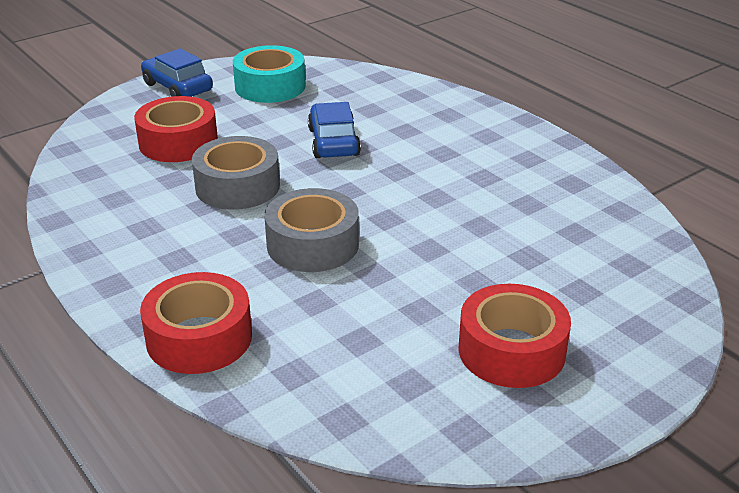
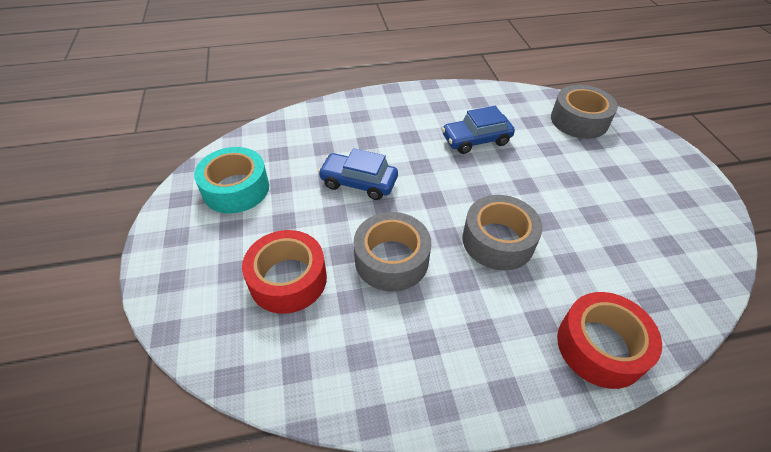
camera: 65 degrees left, 15 degrees up
blue car [141,48,213,97] -> blue car moved to [442,106,515,154]
red tape [458,284,571,388] -> none
none -> grey tape [551,85,618,139]

